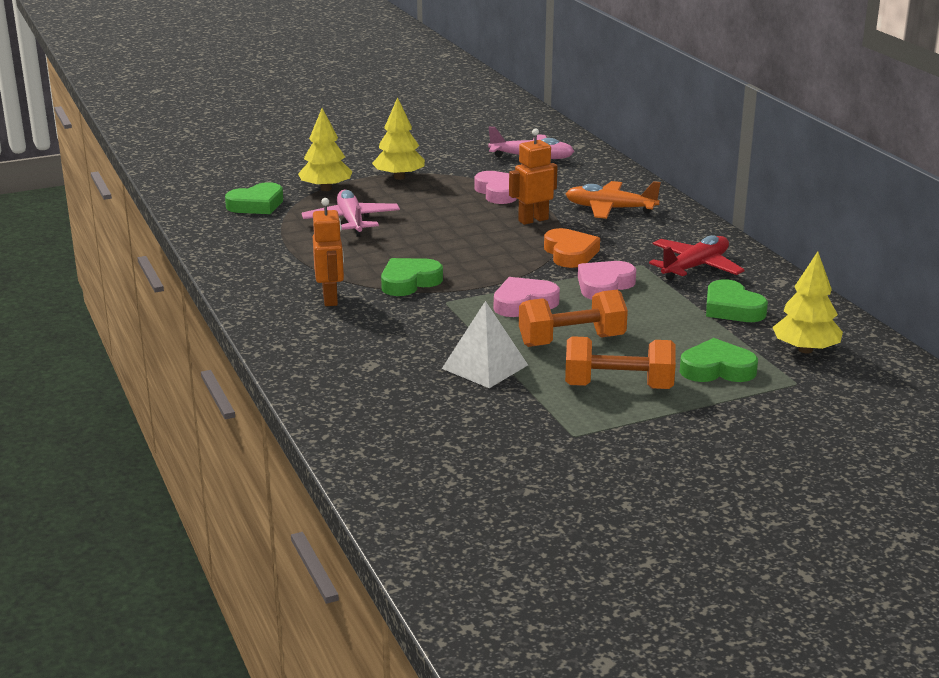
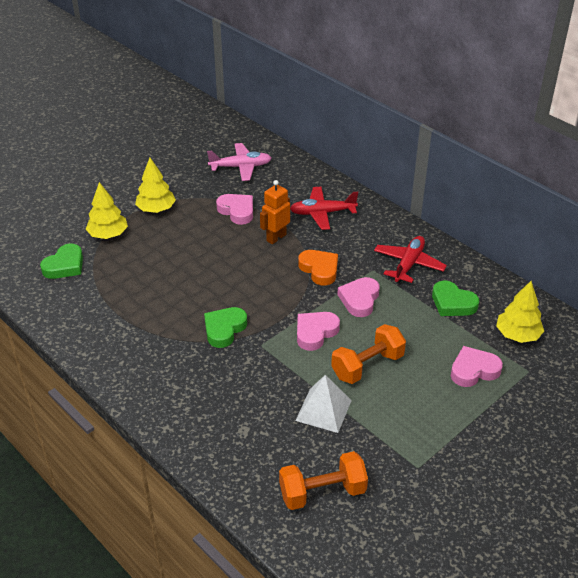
camera: 20 degrees left, 15 degrees up
pink plane [302,190,400,237] -> none
orange robot [313,198,344,306] -> none
orange dumbbell [565,336,676,389] -> orange dumbbell moved to [279,451,368,510]
orange plane [566,181,661,219] -> red plane [290,187,358,230]
green heart [680,338,758,382] -> pink heart [451,346,503,387]

